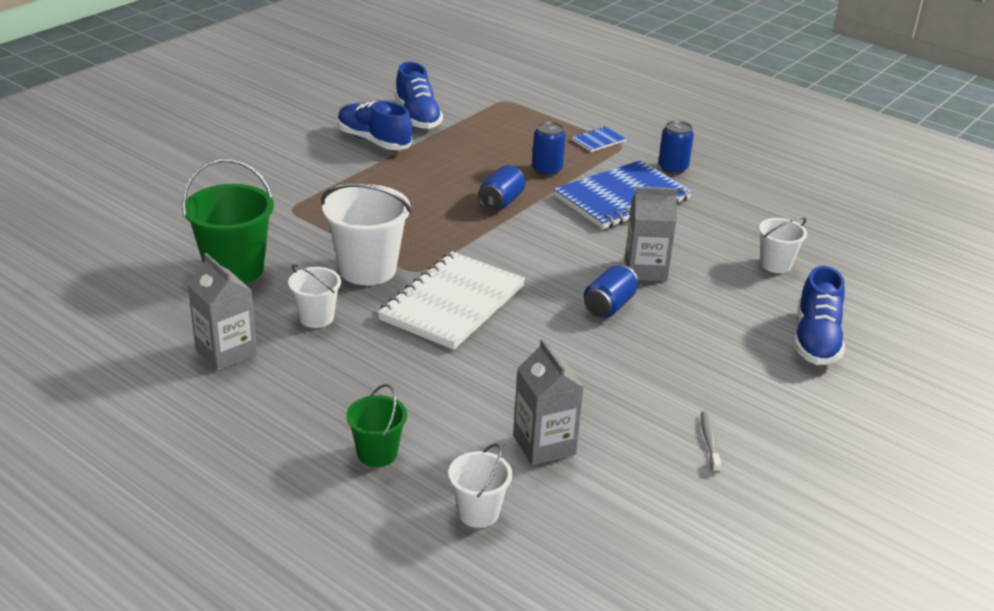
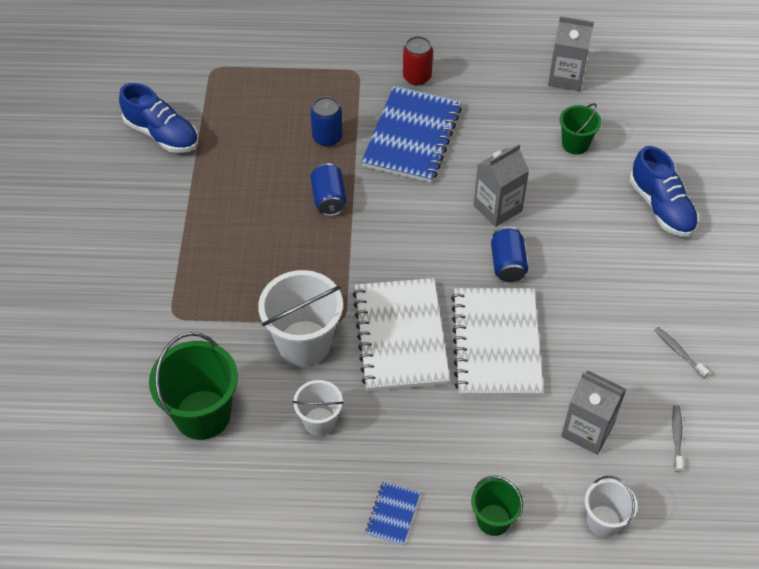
camera: 35 degrees left, 20 degrees up
grey carton [187,253,257,371] -> grey carton moved to [548,16,594,91]
blue shoe [337,101,412,150] -> none
blue notebook [572,126,627,152] -> blue notebook moved to [365,482,420,546]
blue can [658,120,694,174] -> red can [403,36,433,85]
white bucket [759,217,807,273] -> green bucket [560,103,601,155]
none -> white notebook [451,288,544,396]
none -> grey toothbrush [672,405,683,472]

